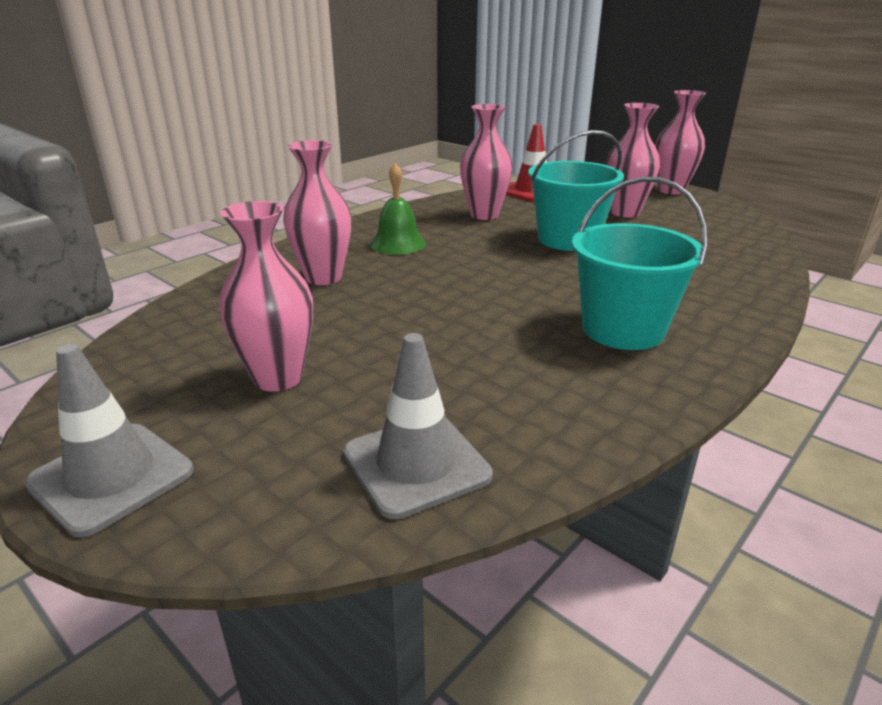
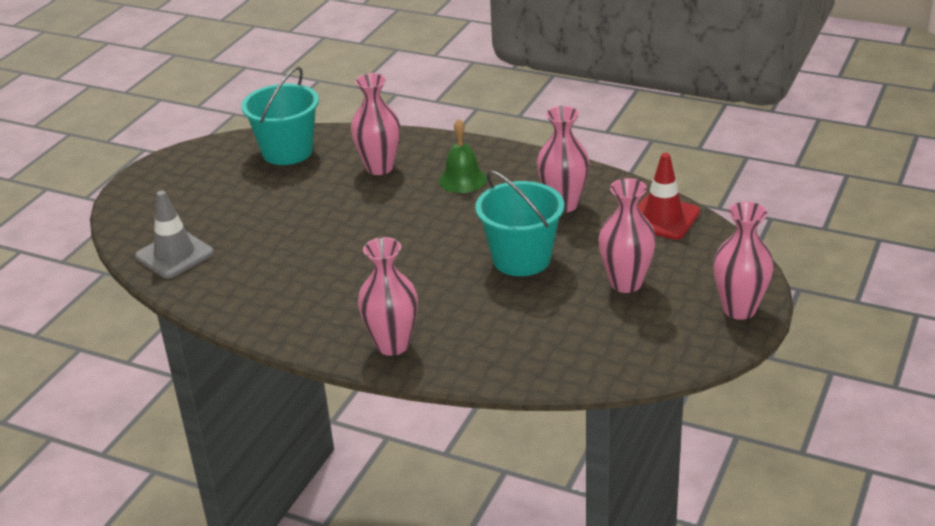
camera: 75 degrees right, 5 degrees up
grey traffic cone [24,344,193,537] -> none
pink vase [219,201,313,392] -> pink vase moved to [358,237,418,356]
turquoise bucket [572,177,708,350] -> turquoise bucket moved to [241,66,319,165]

